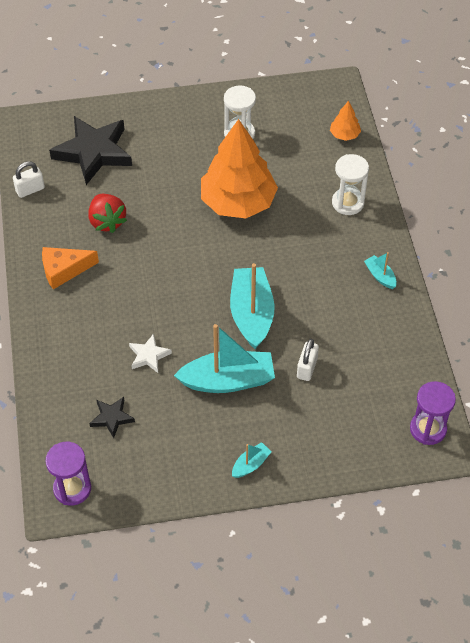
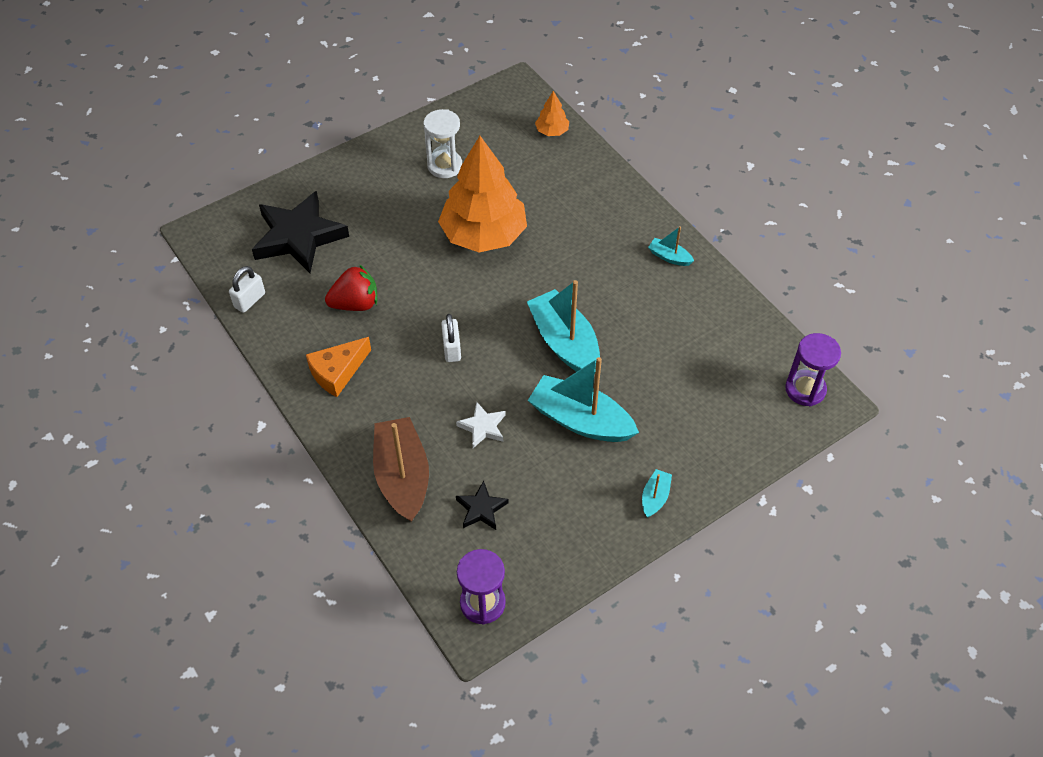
camera: 25 degrees left, 0 degrees up
red strawberry [88,194,127,233] -> red strawberry turned 60 degrees counterclockwise [325,265,377,311]
turquoise boat [174,324,275,393] -> turquoise boat turned 120 degrees counterclockwise [528,357,639,442]
white padlock [297,339,319,381] -> white padlock moved to [441,314,461,362]
white hourglass [332,154,369,215] -> none
none -> brown boat [373,417,429,522]

